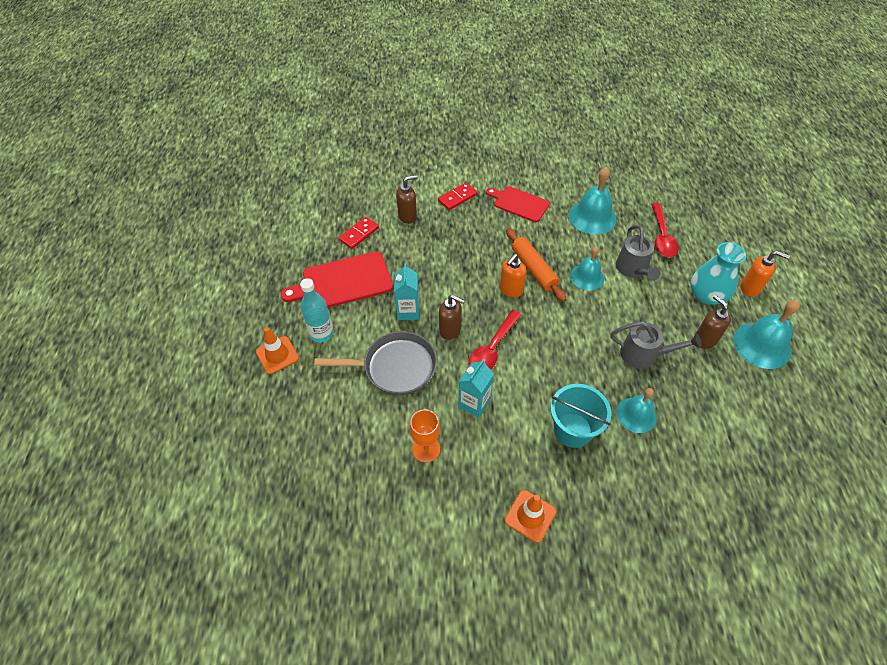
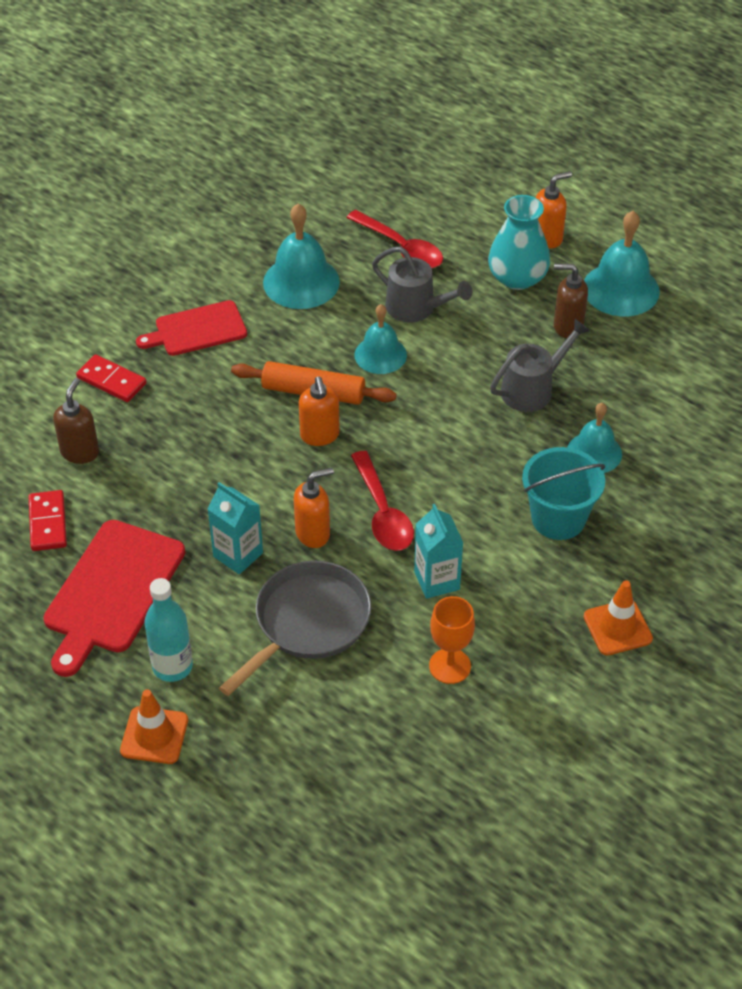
camera: 50 degrees left, 5 degrees down
red domino [438,183,477,210] -> red domino turned 60 degrees counterclockwise [76,354,147,402]
brown soap dispenser [439,295,465,340] -> orange soap dispenser [294,468,334,548]

